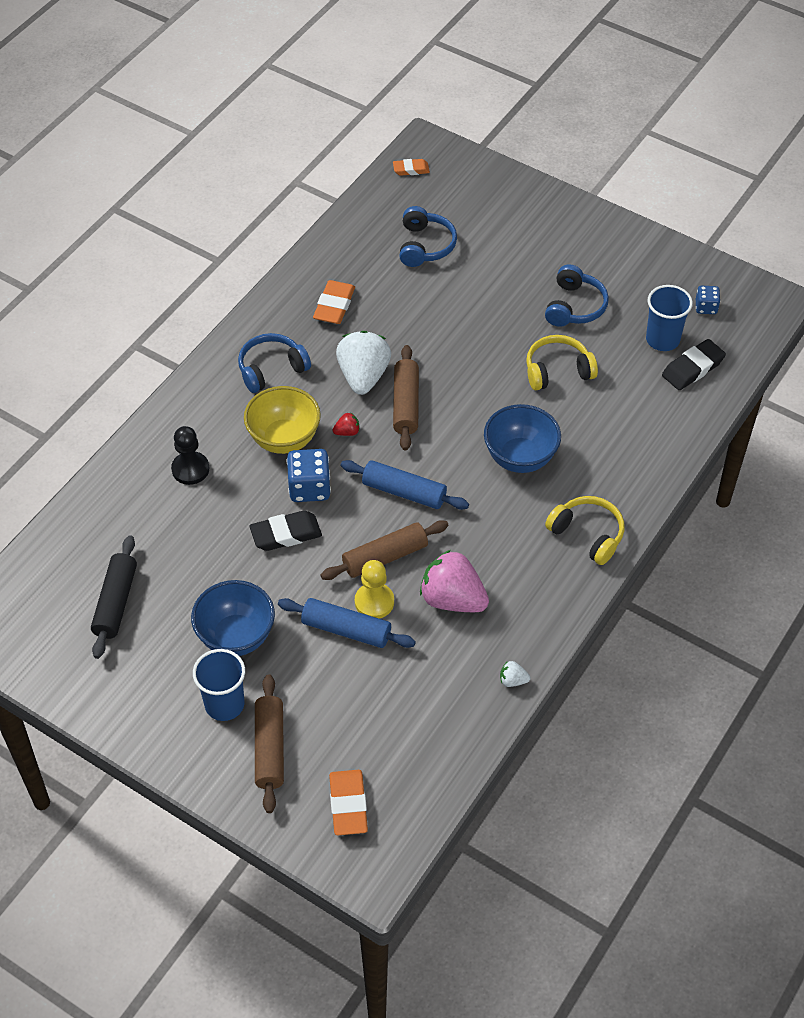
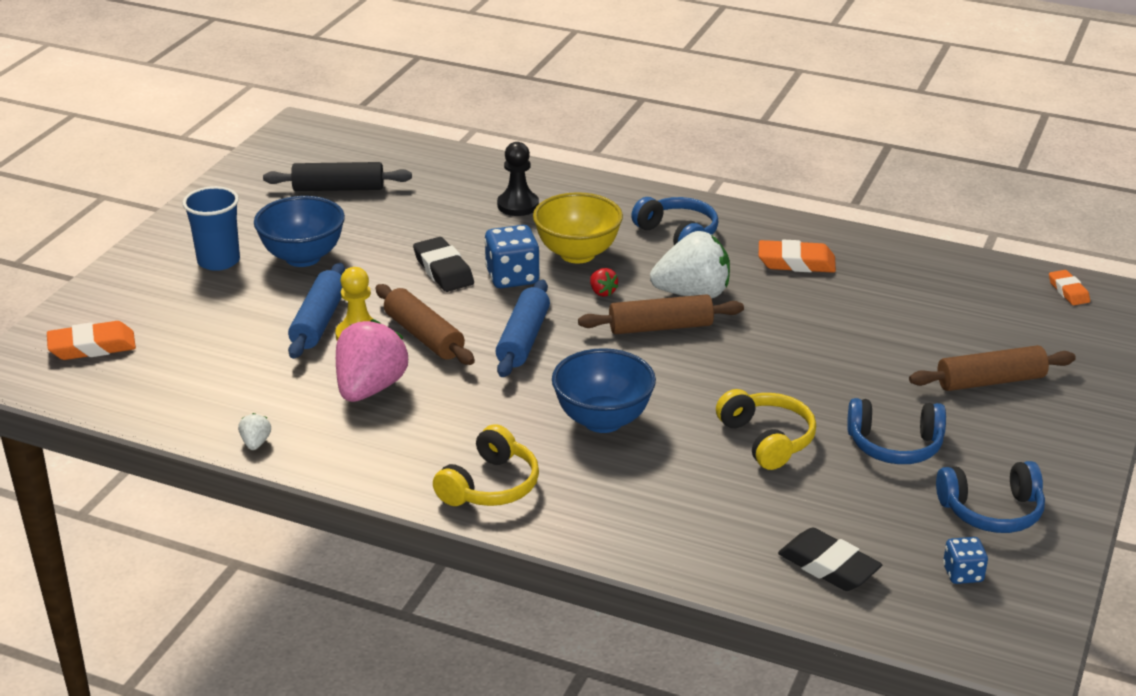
camera: 80 degrees right, 20 degrees down
brown rolling pin [255,674,284,813] -> brown rolling pin moved to [909,345,1076,391]
blue headphones [399,206,457,267] -> blue headphones moved to [936,461,1045,533]
blue cup [646,285,693,351] -> none

